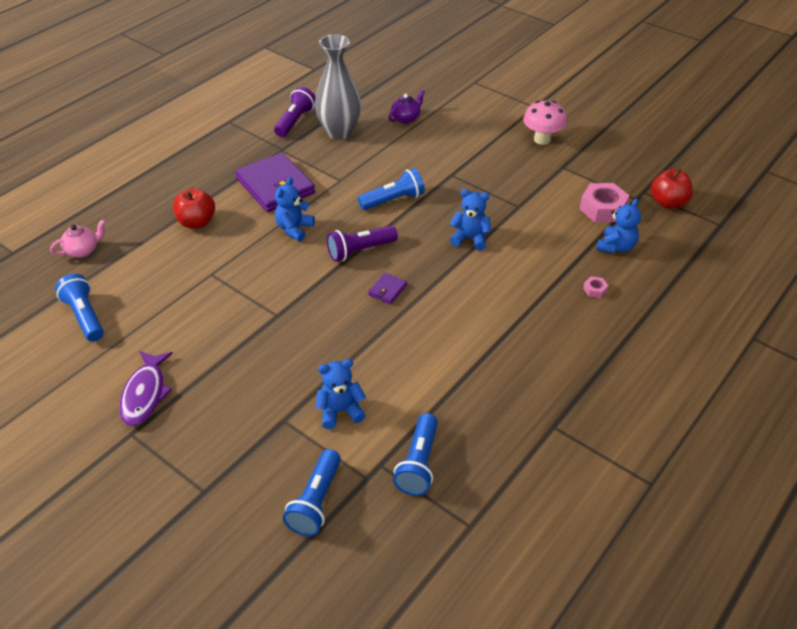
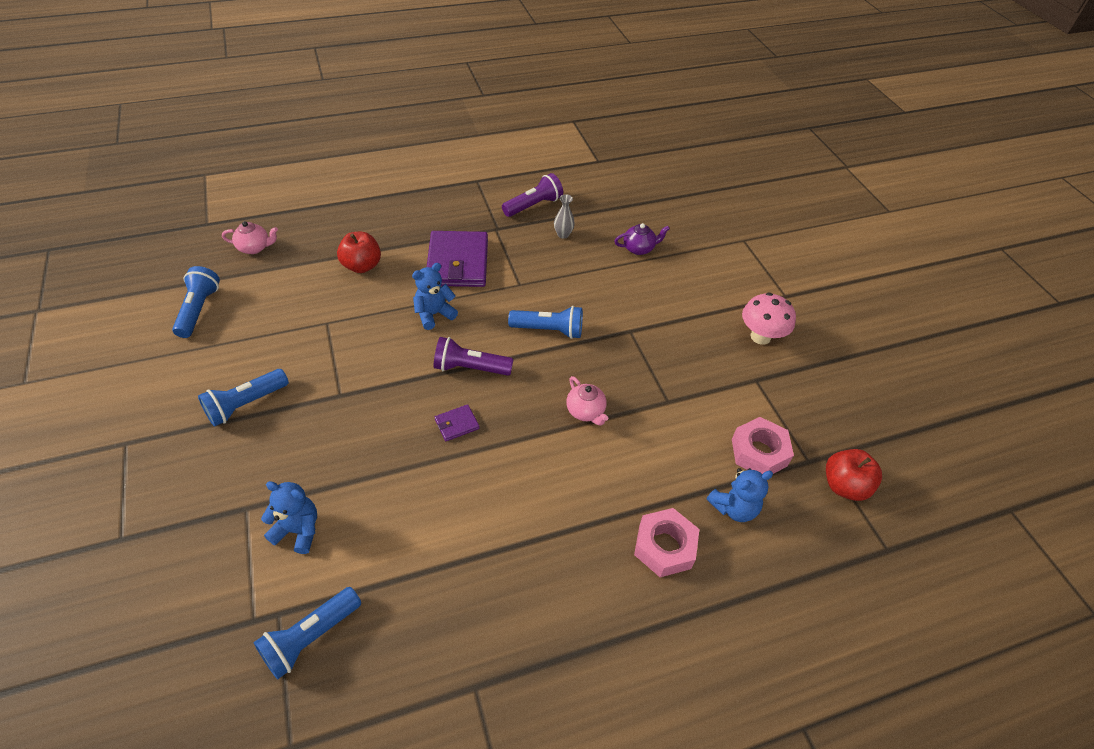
camera: 30 degrees right, 5 degrees up
purple fish [119,351,173,426] -> none
blue flashlight [283,449,341,536] -> blue flashlight moved to [198,369,289,426]
grey vase [315,34,361,140] -> grey vase [554,194,575,239], size x0.42
blue teddy bear [450,189,491,251] -> pink teapot [566,376,608,426]
pink nut [583,276,608,298] -> pink nut [634,508,699,577], size x2.20

